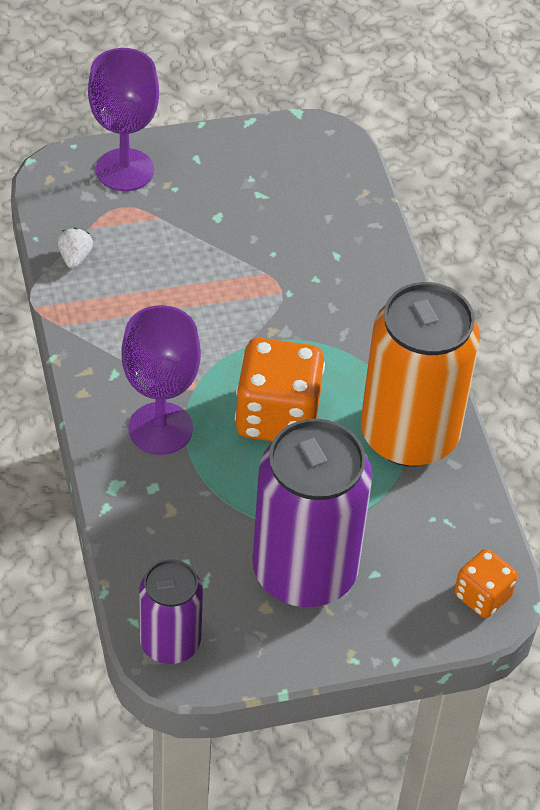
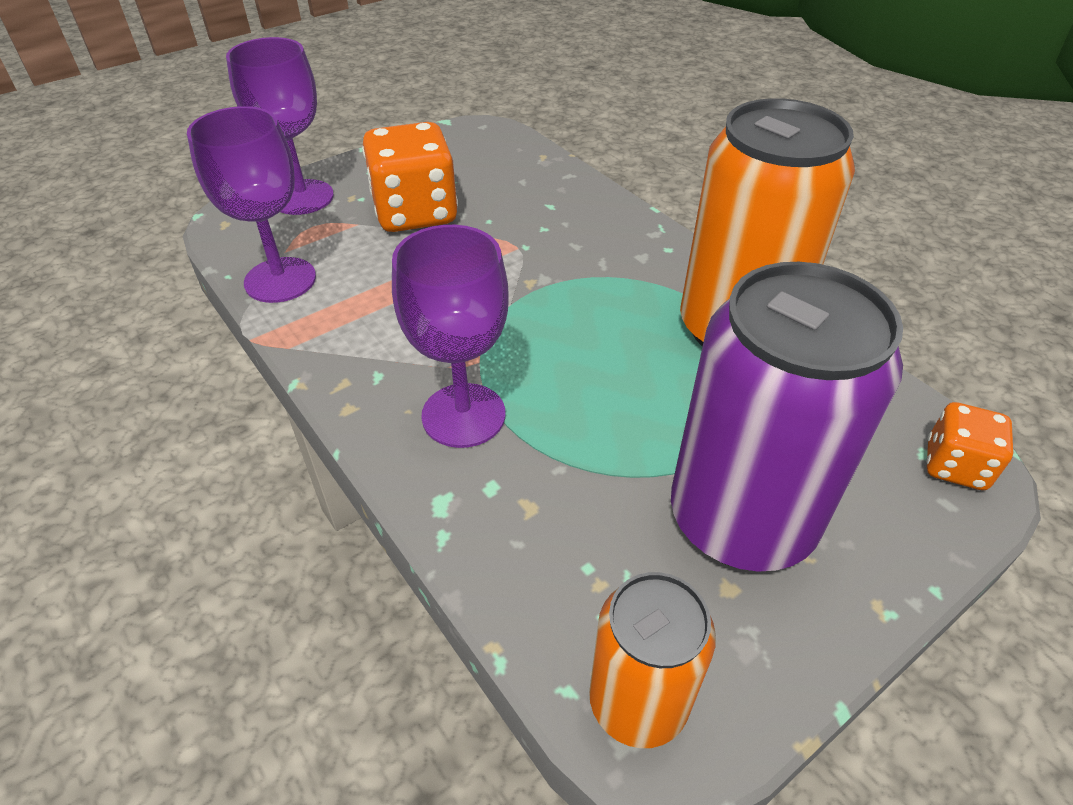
camera: 20 degrees left, 5 degrees down
white strawberry [58,228,93,269] -> purple goblet [187,106,316,303]
purple can [139,559,203,664] -> orange can [589,572,716,748]
orange dice [235,338,325,441] -> orange dice moved to [362,122,458,232]

